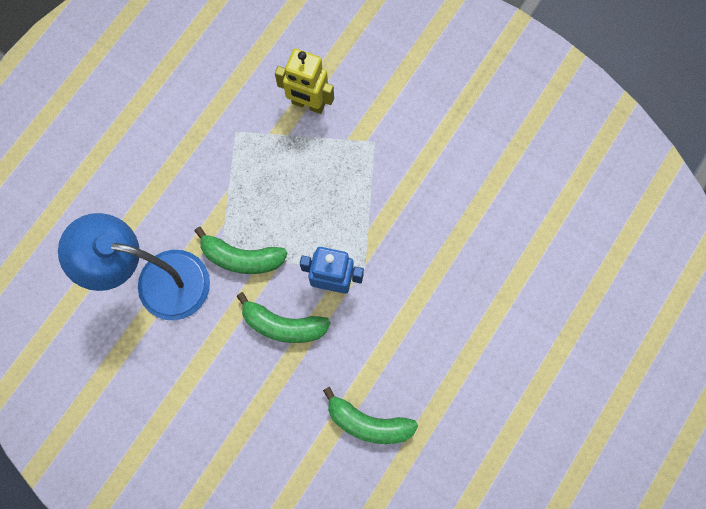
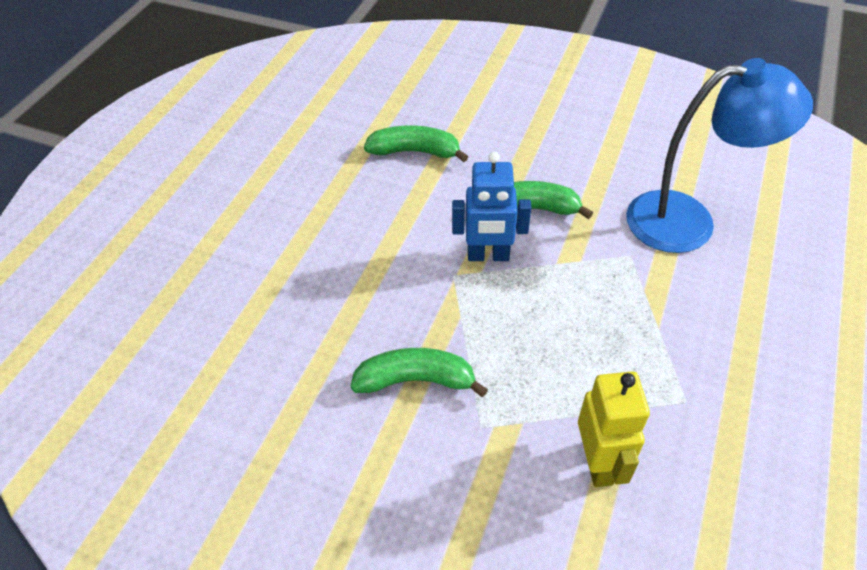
camera: 170 degrees right, 25 degrees down
green banana [195,227,287,274] -> green banana moved to [351,348,488,397]
yellow robot [275,49,334,114] -> yellow robot turned 75 degrees clockwise [578,372,650,487]

